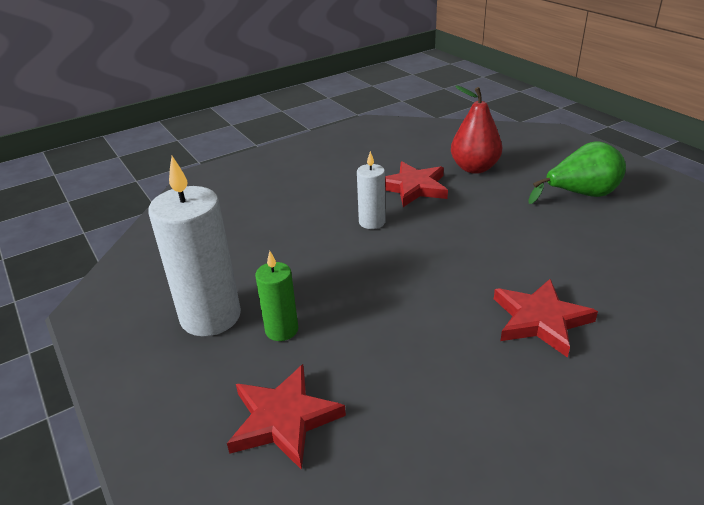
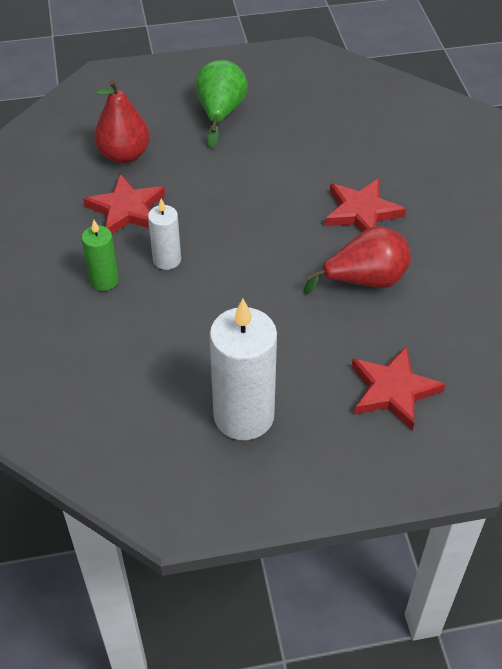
camera: 70 degrees left, 15 degrees up
green candle [255,251,298,341] -> green candle moved to [82,220,119,291]
none -> red pear [304,226,411,295]

